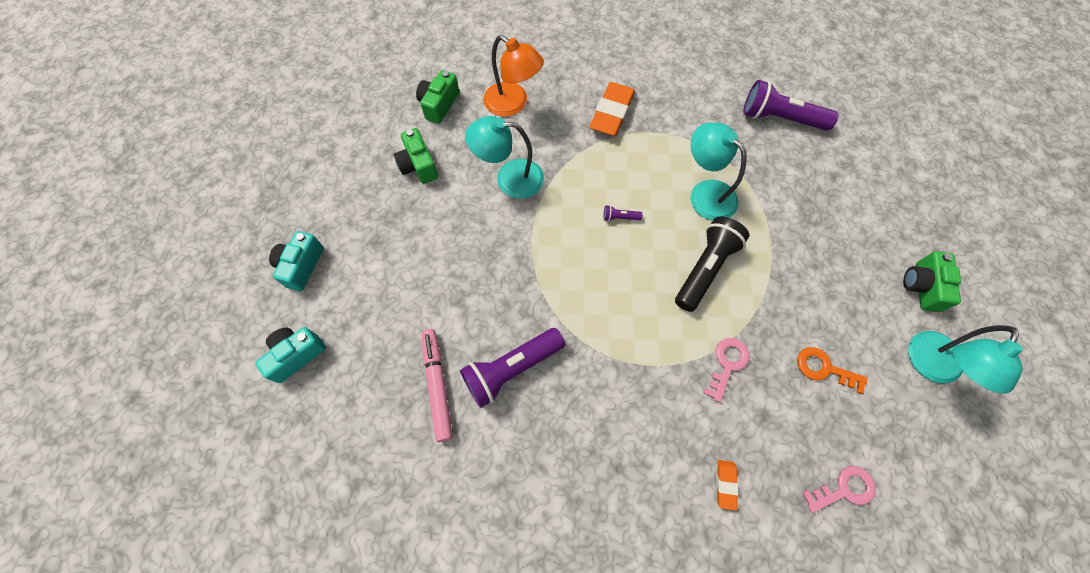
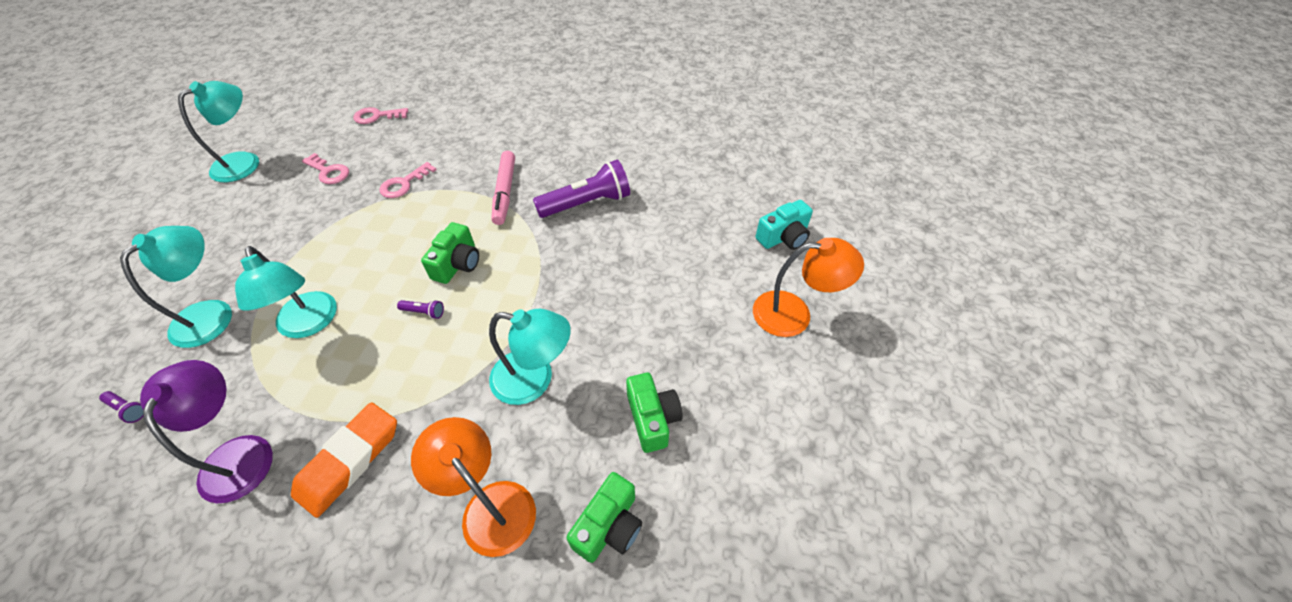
camera: 170 degrees left, 15 degrees down
turquoise camera [269,231,324,291] -> orange lamp [753,238,864,337]
pink marker [421,329,453,442] -> pink marker moved to [491,151,515,225]
black flashlight [675,216,749,312] -> none
orange eraser [717,460,738,510] -> none
purple flashlight [743,80,838,131] -> purple flashlight [99,391,144,423], size x0.41
orange key [797,347,868,394] -> pink key [302,153,349,184]
green camera [903,251,961,312] -> green camera moved to [421,222,479,284]
none -> turquoise lamp [120,226,232,348]
none -> purple lamp [140,360,273,503]

